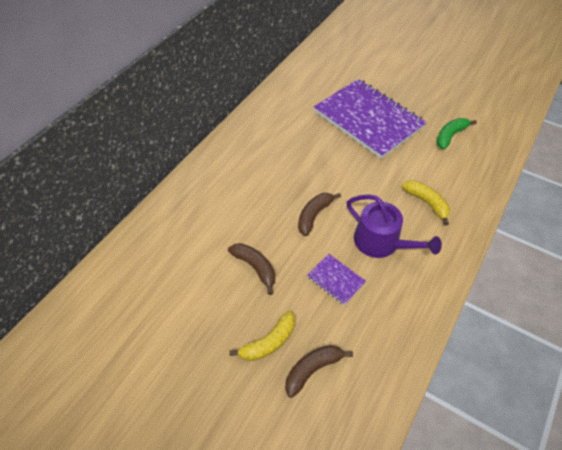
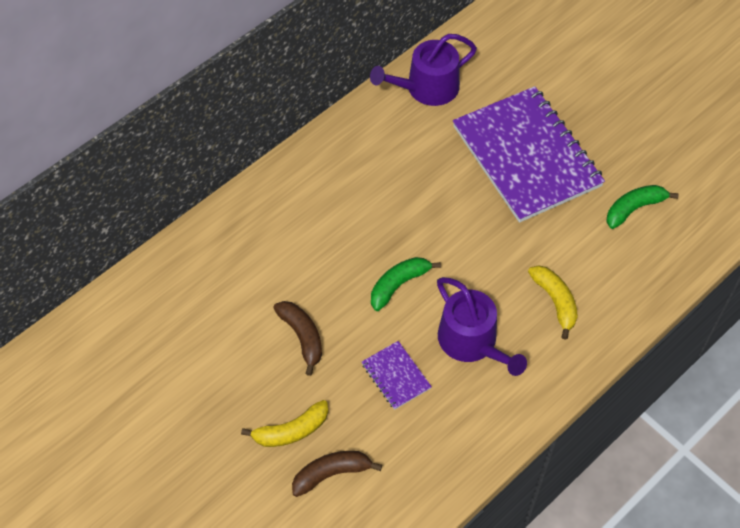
camera: 15 degrees right, 5 degrees up
brown banana [298,193,341,236] -> green banana [371,257,441,311]
none -> purple watering can [370,34,477,106]

